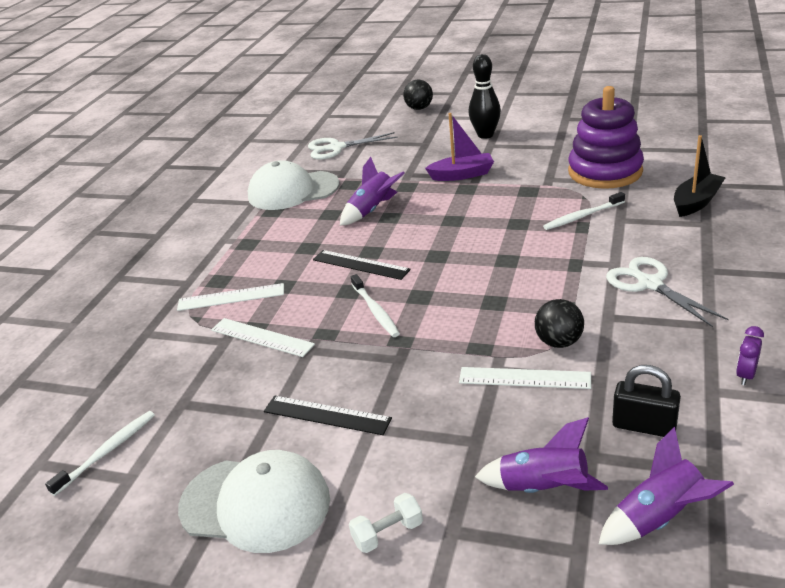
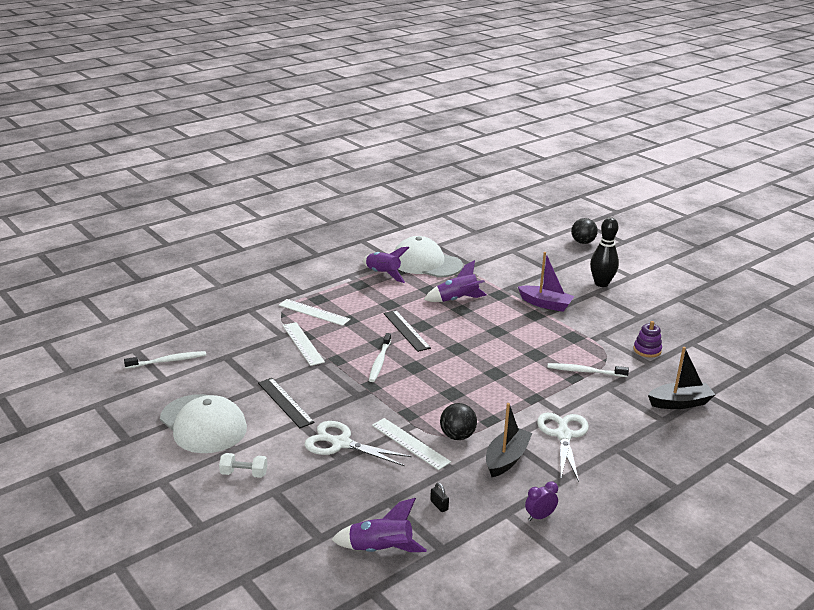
camera: 30 degrees right, 5 degrees down
white scissors [308,132,398,160] -> white scissors moved to [304,421,412,466]
purple rocket [475,417,608,493] -> purple rocket moved to [363,247,409,283]
purple stacking toy [568,86,644,189] -> purple stacking toy [634,321,662,358], size x0.43
black padlock [612,365,681,437] -> black padlock [430,482,449,512], size x0.48
none -> black boat [486,403,532,477]

